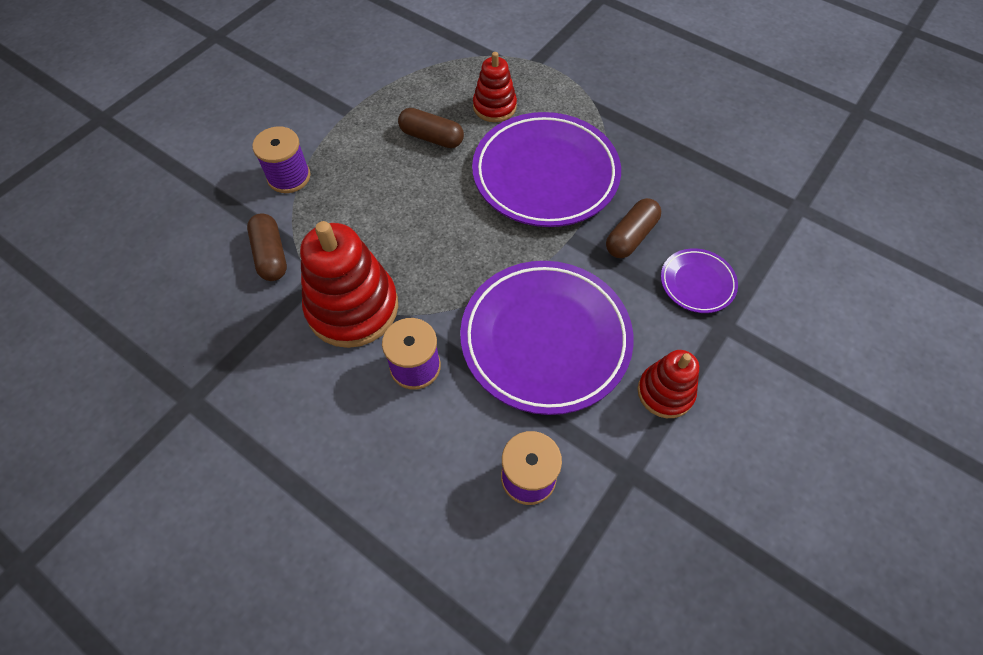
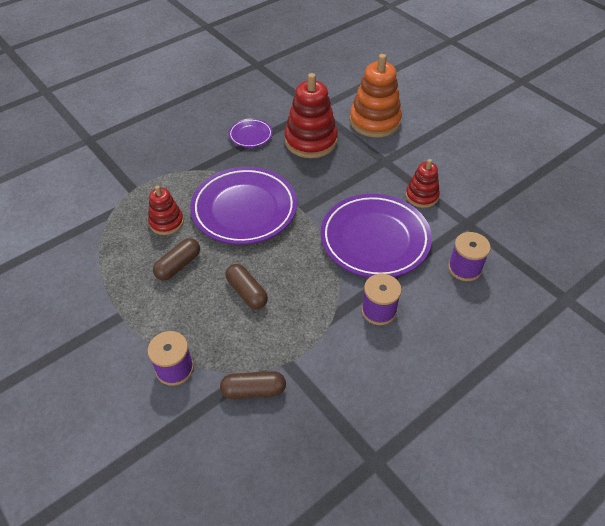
camera: 75 degrees left, 10 degrees down
red stacking toy [300,221,398,348] -> red stacking toy moved to [284,73,338,158]
brown capsule [606,198,661,258] -> brown capsule moved to [225,264,268,309]
purple plate [661,248,738,313] -> purple plate moved to [228,118,273,148]
none -> orange stacking toy [350,54,402,138]

